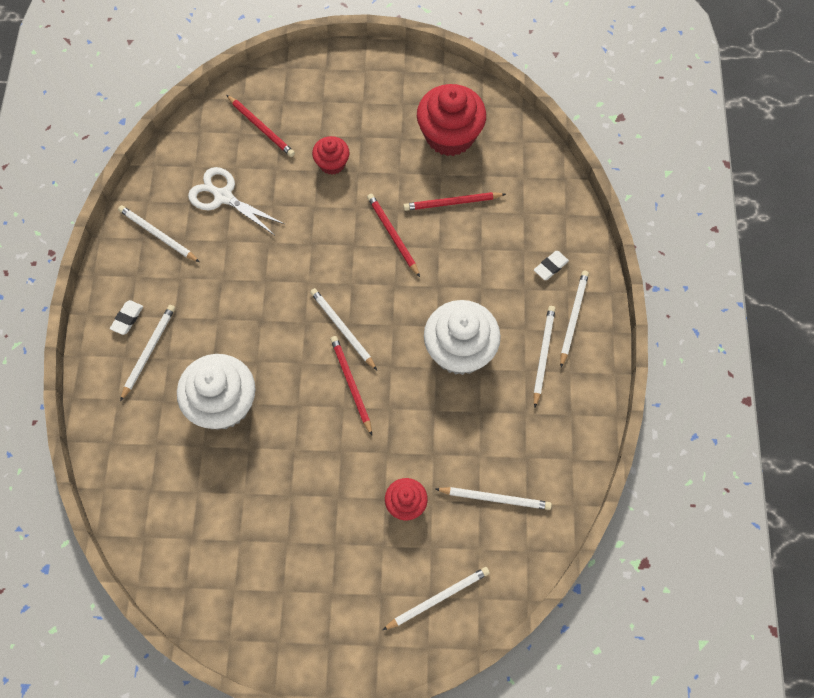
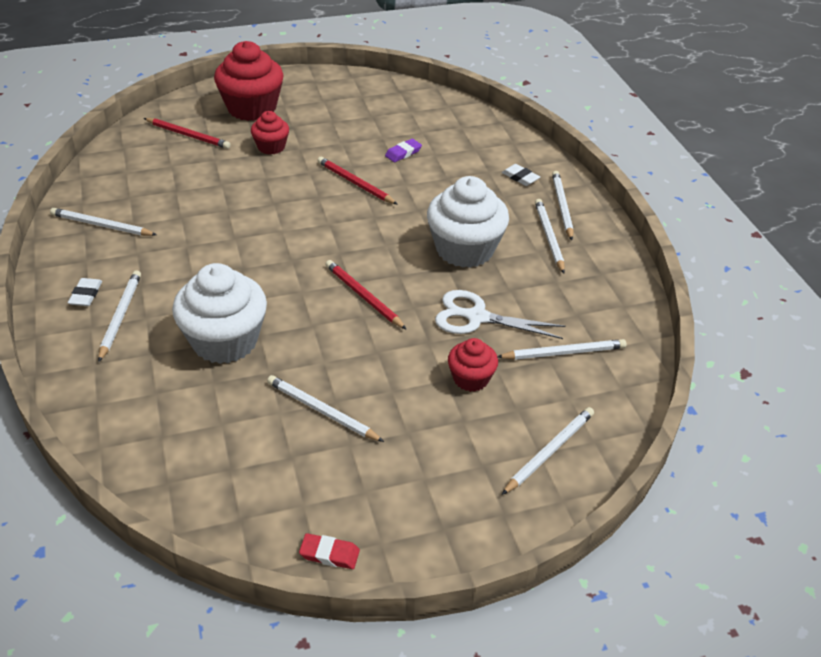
camera: 20 degrees left, 25 degrees down
white scissors [188,167,284,235] -> white scissors moved to [435,290,566,339]
white pencil [310,288,377,370] -> white pencil moved to [267,375,384,442]
red pencil [403,192,506,211] -> purple eraser [385,139,422,162]
red cupcake [417,84,486,156] -> red cupcake moved to [214,41,283,121]
white eraser [534,251,569,280] -> white eraser turned 75 degrees counterclockwise [502,164,540,186]
none -> red eraser [299,533,360,569]

